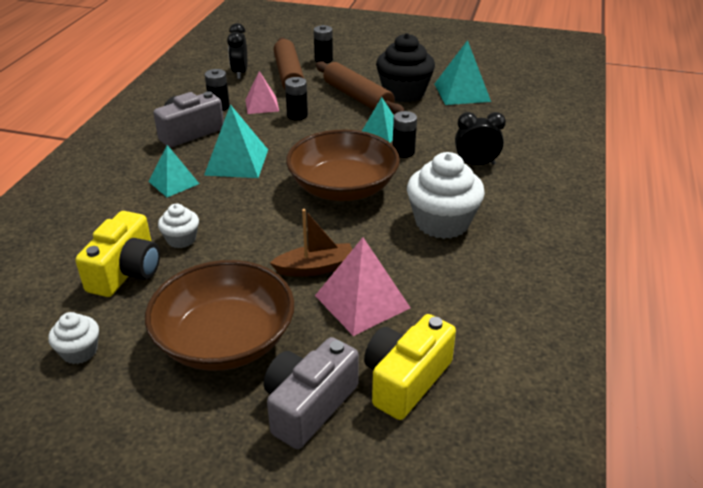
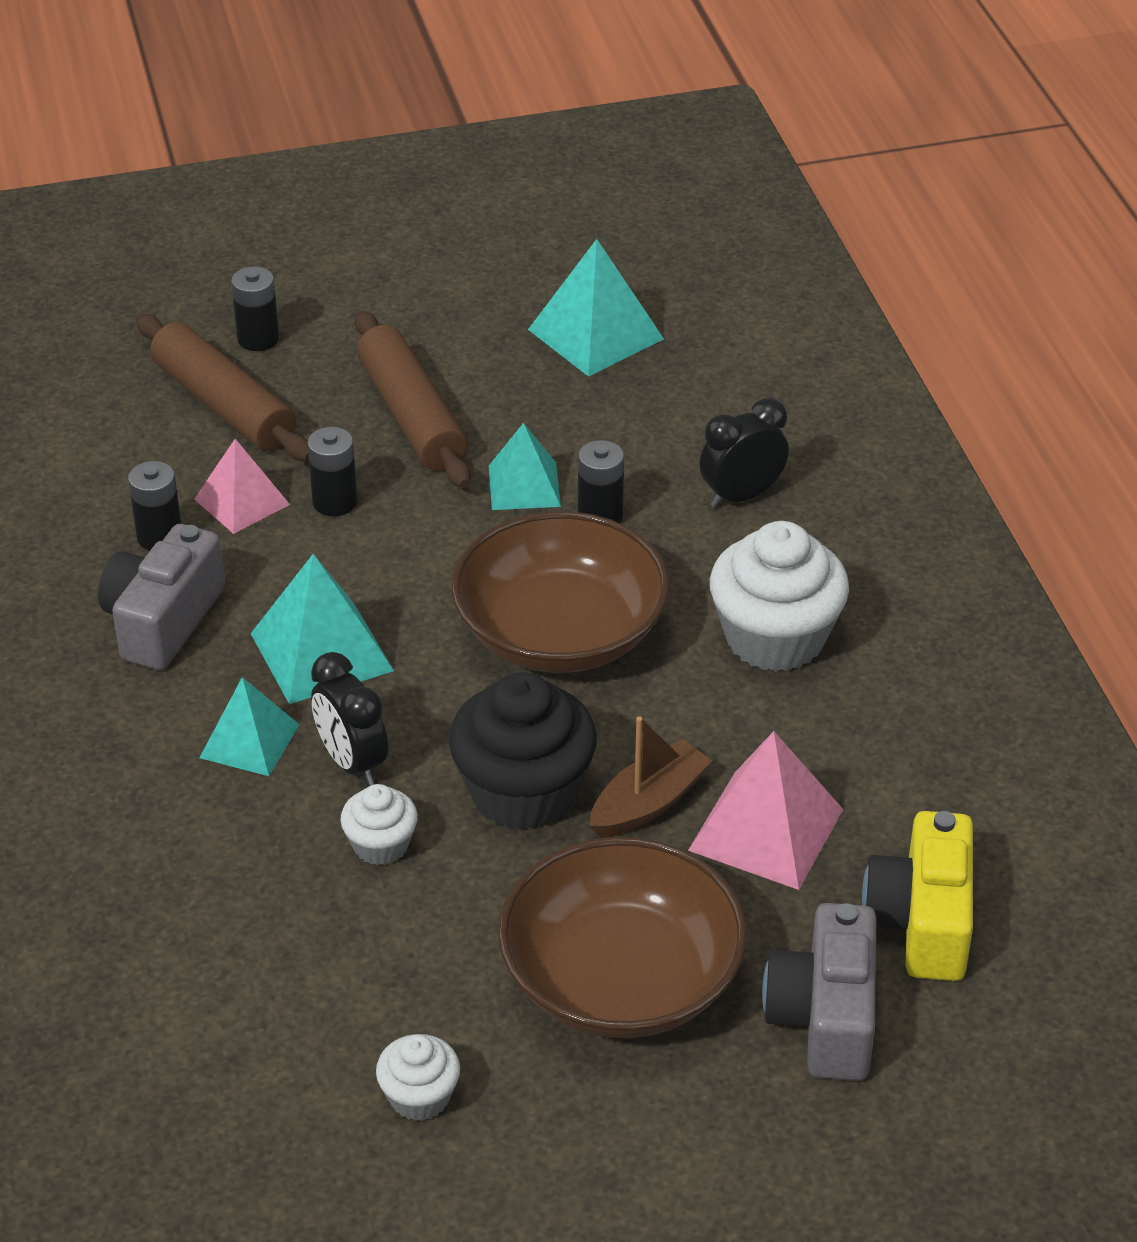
camera: 30 degrees left, 5 degrees up
yellow camera [75,211,160,297] -> none
black clock [227,23,247,79] -> black clock moved to [311,652,388,786]
brown rolling pin [316,61,405,115] -> brown rolling pin turned 45 degrees clockwise [355,311,471,488]
black cupcake [376,33,435,102] -> black cupcake moved to [449,672,597,830]

